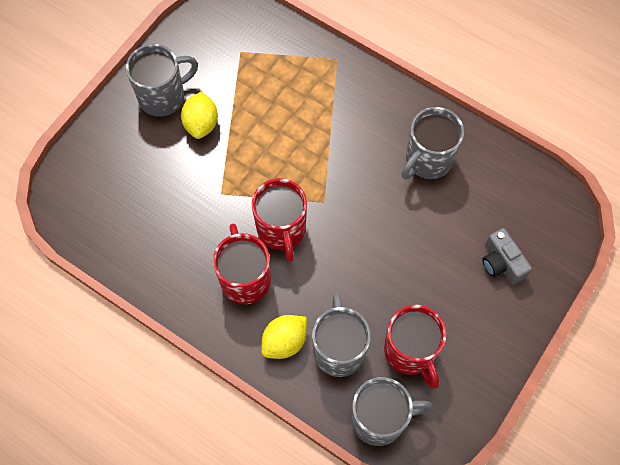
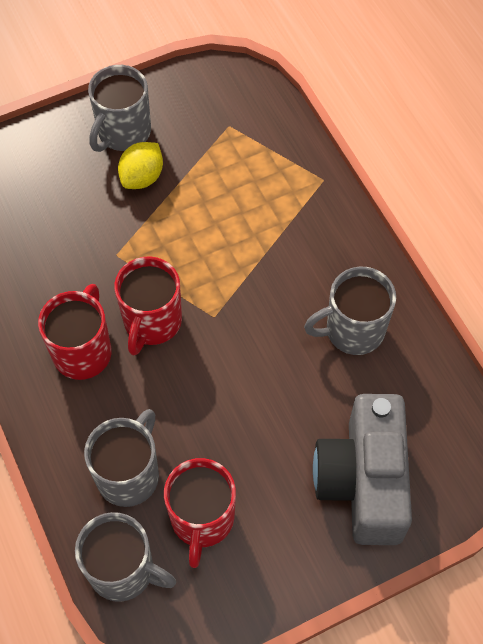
camera: 30 degrees right, 5 degrees down
grey mug [126,44,198,117] -> grey mug turned 120 degrees clockwise [88,65,151,152]
yellow lemon [261,315,307,359] -> none
grey camera [482,228,532,285] -> grey camera [313,394,412,545], size x2.08

